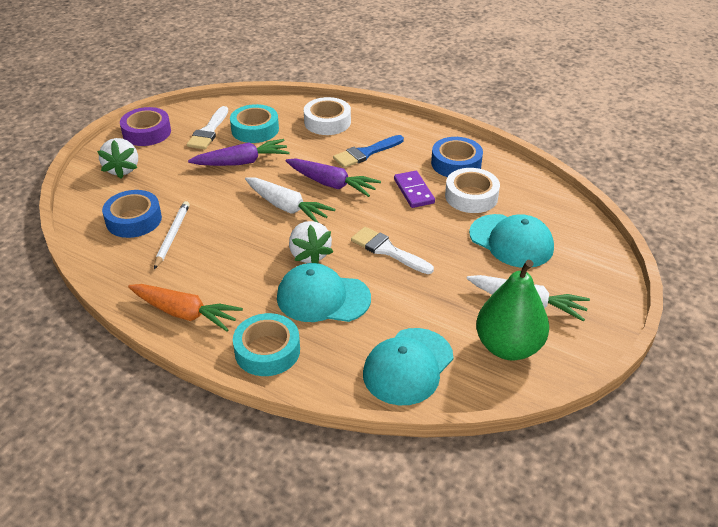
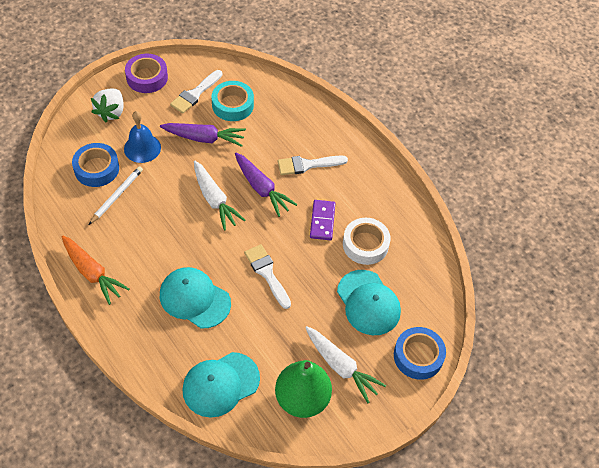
camera: 20 degrees right, 15 degrees up
turquoise tape [233,313,300,376] -> none
white strawberry [289,221,333,263] -> none
white tape [304,97,351,135] -> none
blue brush [333,135,404,168] -> white brush [278,155,348,175]
blue tape [431,137,483,177] -> blue tape moved to [394,327,446,380]
none -> blue bell [124,111,161,163]

